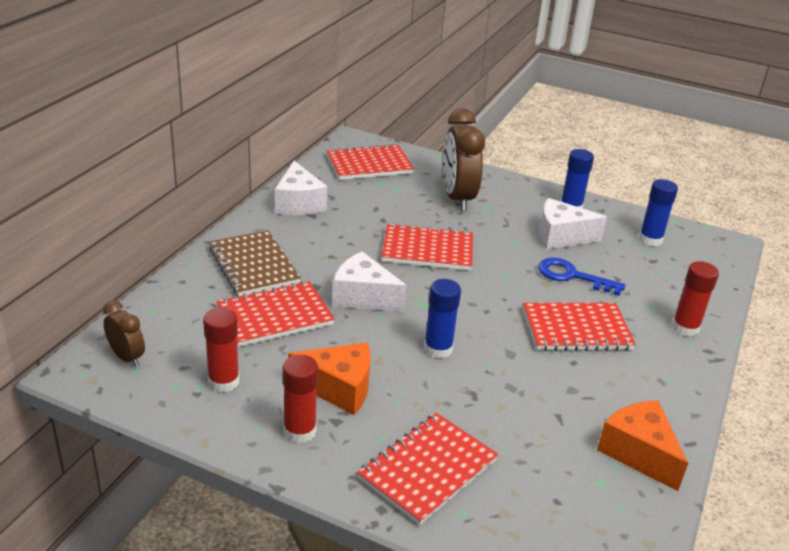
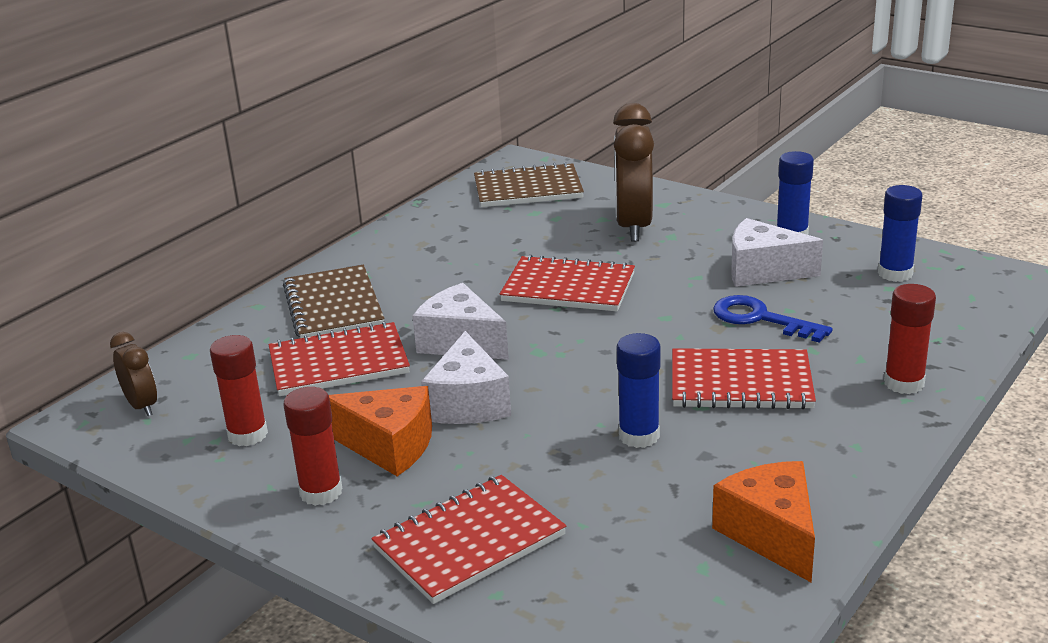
camera: 15 degrees right, 5 degrees down
white cheese [275,161,327,215] -> white cheese moved to [421,331,511,424]
red notebook [327,144,414,180] -> brown notebook [474,162,584,207]
blue glue stick [424,279,461,359] -> blue glue stick moved to [617,333,661,448]

